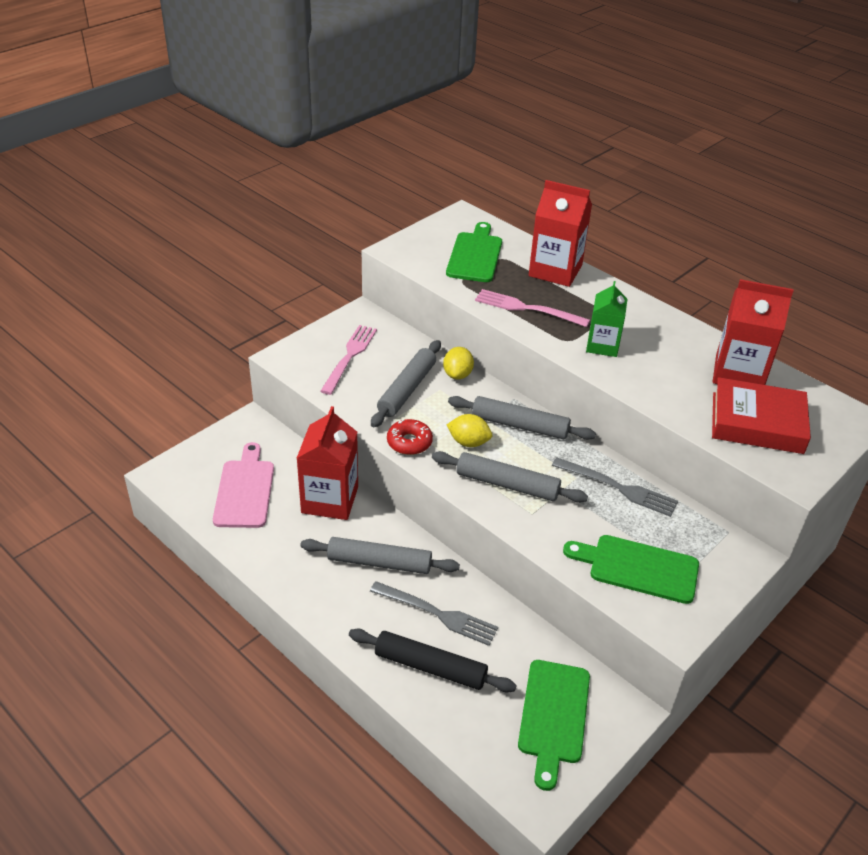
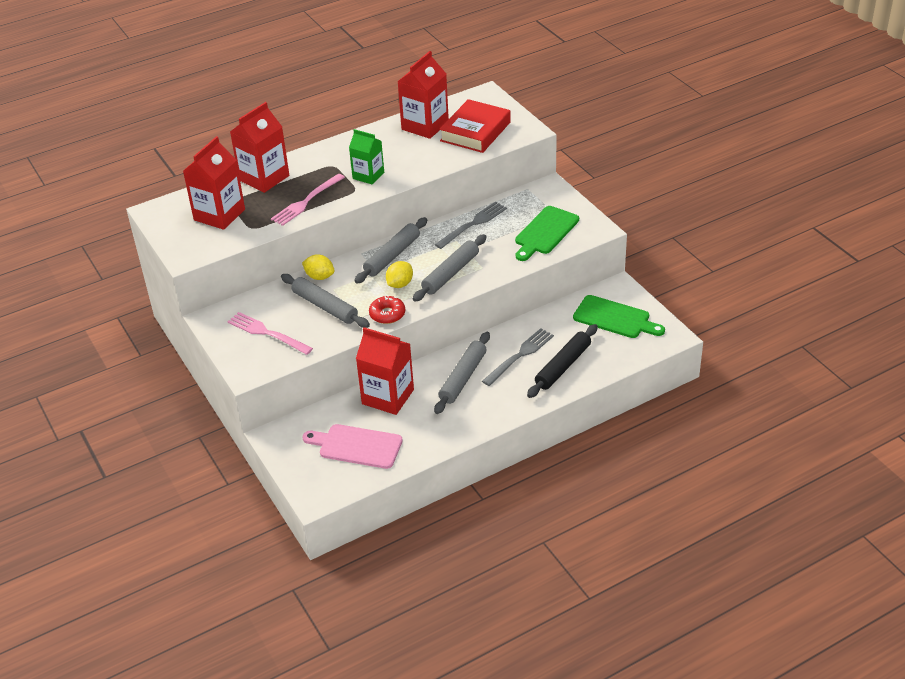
camera: 70 degrees left, 0 degrees up
green cutting board [446,222,502,282] -> red carton [183,136,245,230]

